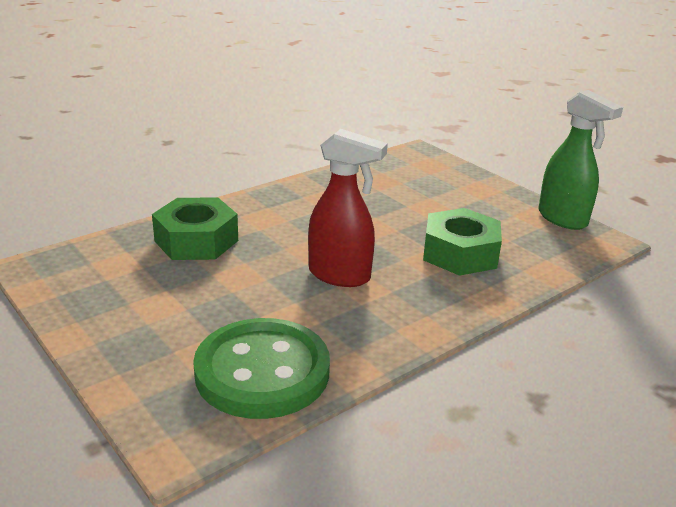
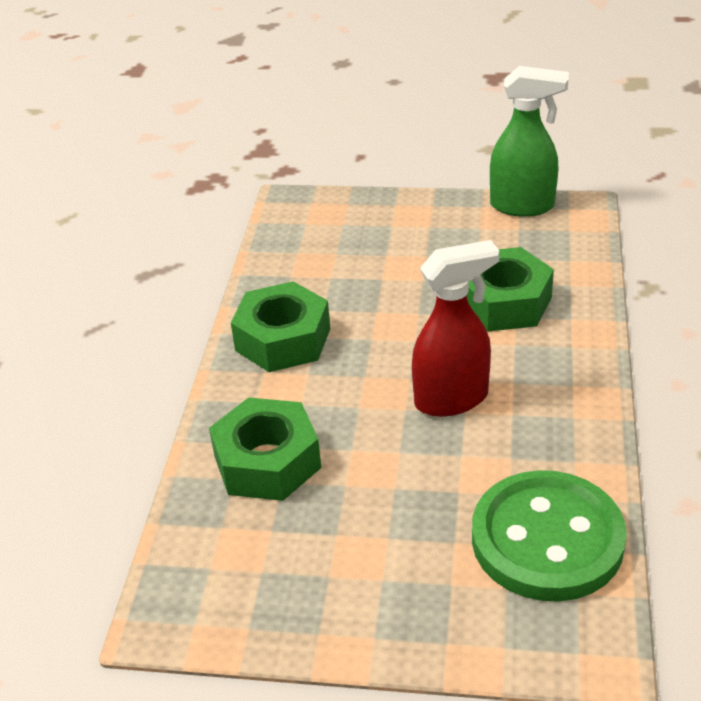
camera: 40 degrees left, 10 degrees up
none -> green nut [231,281,330,372]

